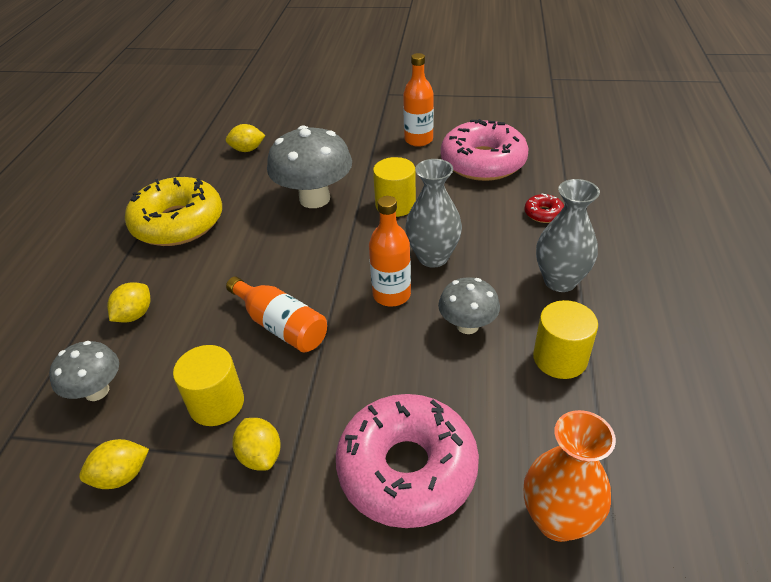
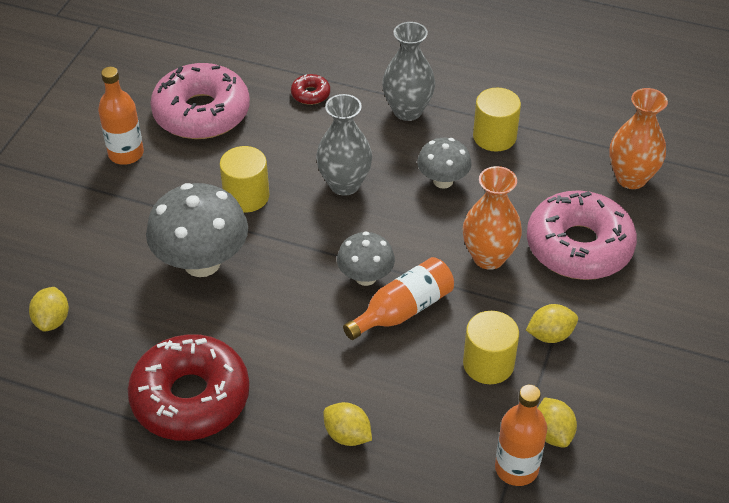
camera: 80 degrees left, 5 degrees up
grey mushroom [49,341,119,401] -> grey mushroom moved to [337,231,395,286]
yellow donut [125,177,222,246] -> red donut [127,334,249,441]
orange bottle [369,196,411,307] -> orange bottle moved to [495,385,547,486]
none -> orange vase [463,166,522,270]

